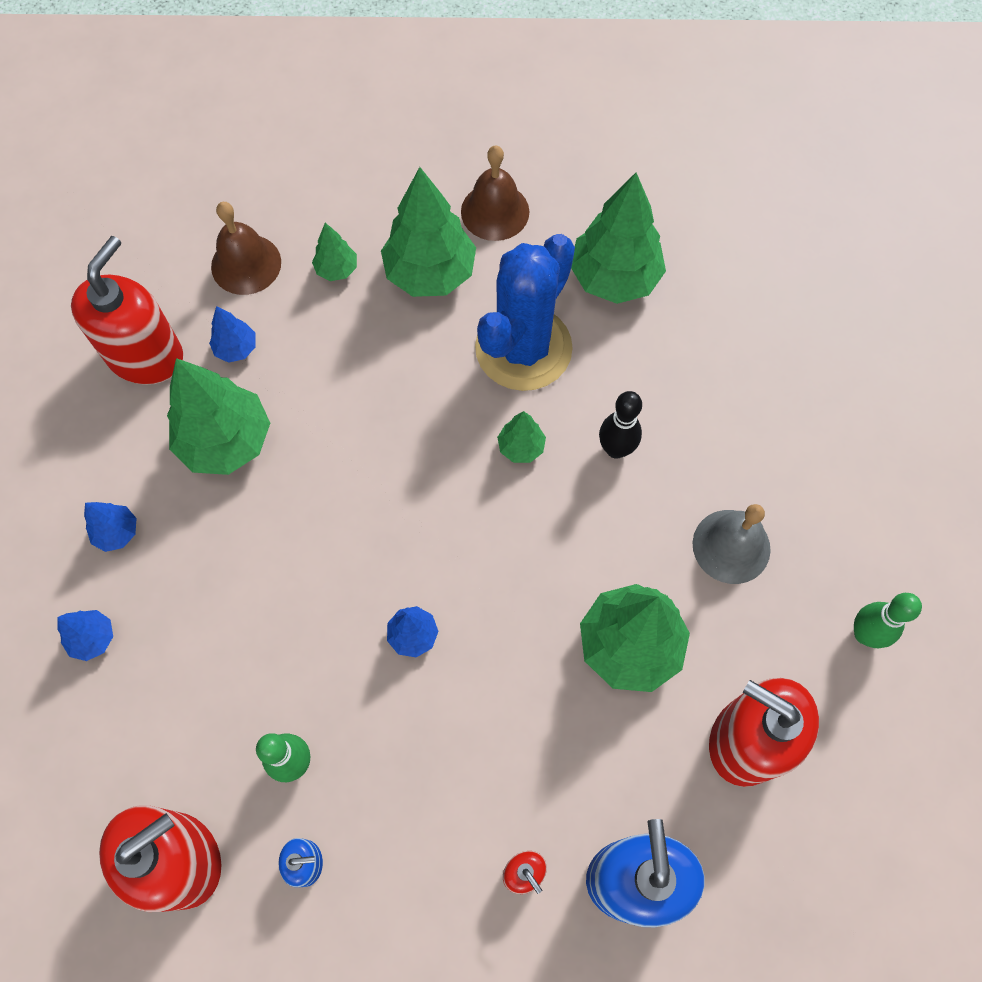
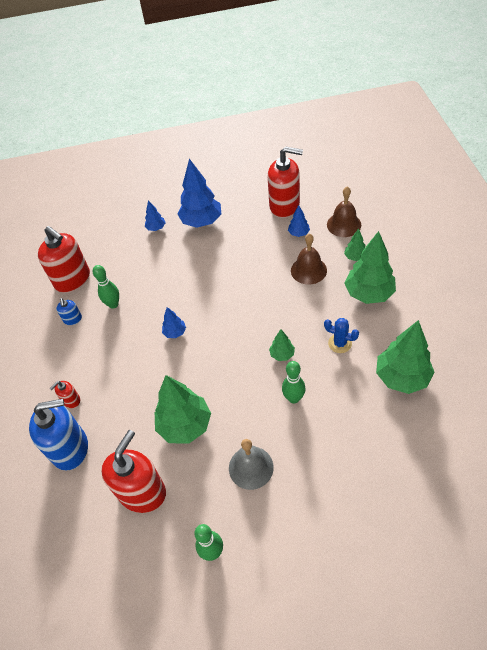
camera: 85 degrees right, 15 degrees down
blue tree [84,502,136,552] -> blue tree [178,159,221,228], size x2.07
green tree [167,358,270,475] -> none
brown bell [461,145,529,241] -> brown bell moved to [291,233,327,285]
blue cactus [475,234,575,391] -> blue cactus [324,318,359,353], size x0.44
black bowling pin [599,391,642,459] -> green bowling pin [282,361,306,404]

